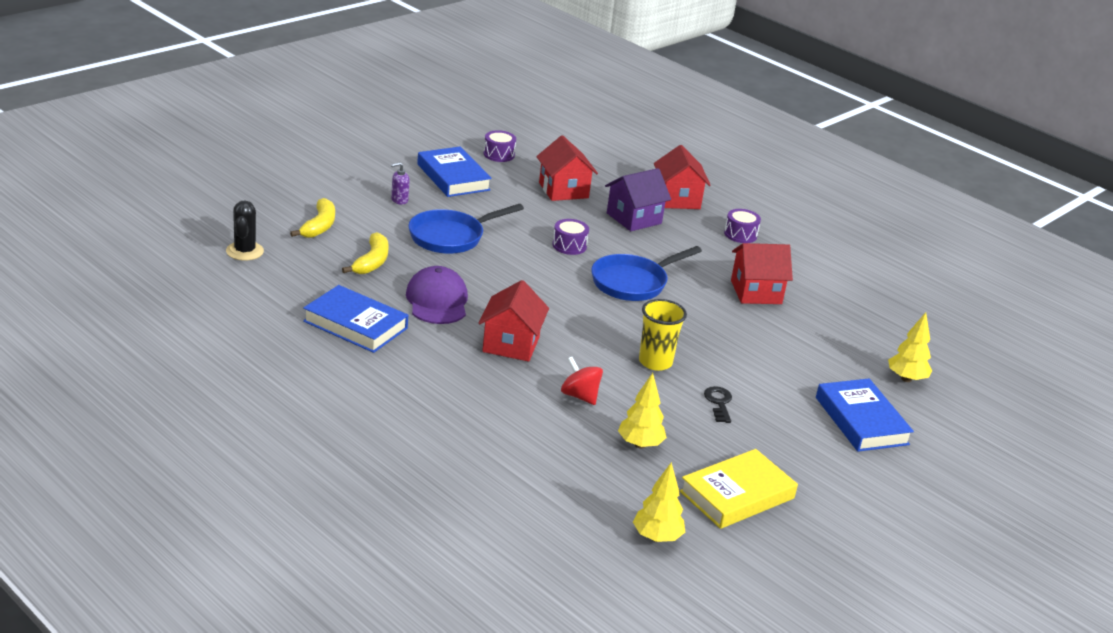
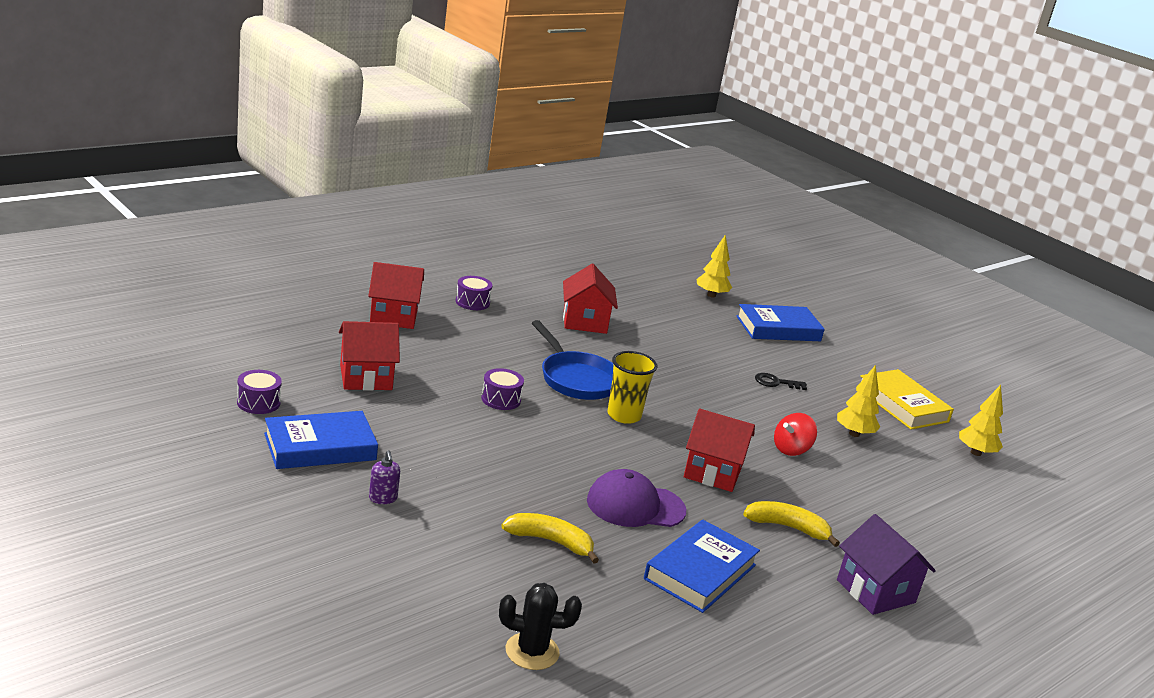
camera: 85 degrees left, 5 degrees down
yellow banana [290,198,335,238] -> yellow banana moved to [743,501,840,547]
blue pan [408,204,524,254] -> none
purple house [605,168,671,231] -> purple house moved to [837,514,936,615]
yellow cup [639,299,687,371] -> yellow cup moved to [608,351,657,424]

